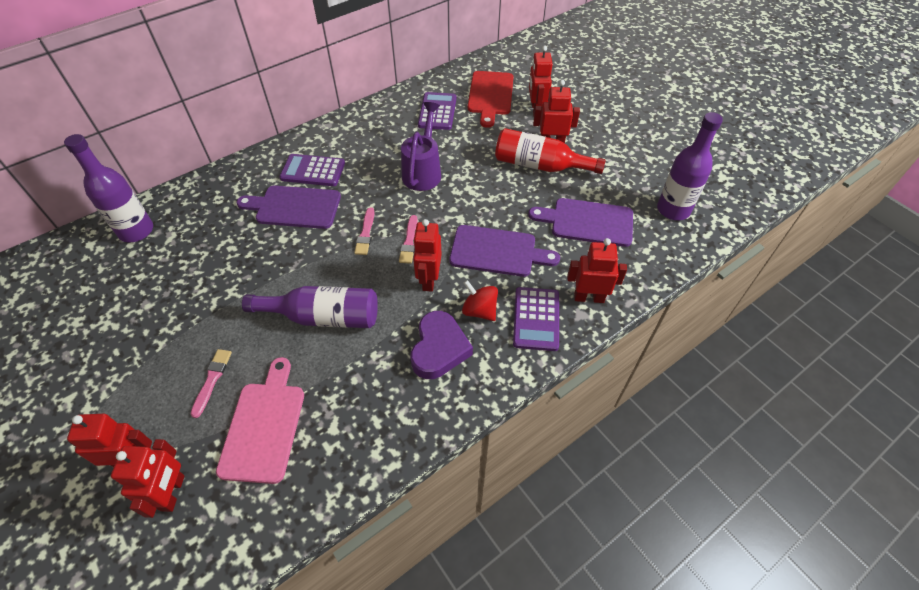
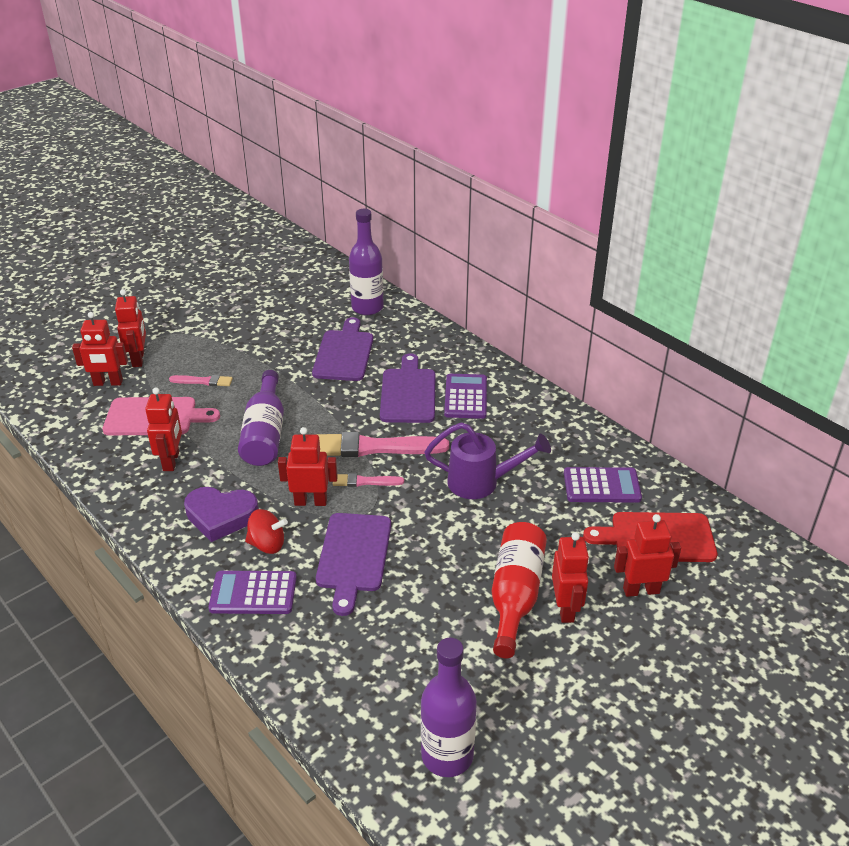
camera: 85 degrees right, 15 degrees down
pink brush [354,207,374,255] -> pink brush [316,432,449,457], size x1.98
red spinning top [462,280,498,321] -> red spinning top turned 60 degrees clockwise [245,509,288,554]
purple cutting board [528,198,633,247] -> purple cutting board moved to [312,317,373,381]
red robot [567,238,627,303] -> red robot moved to [145,388,182,471]

